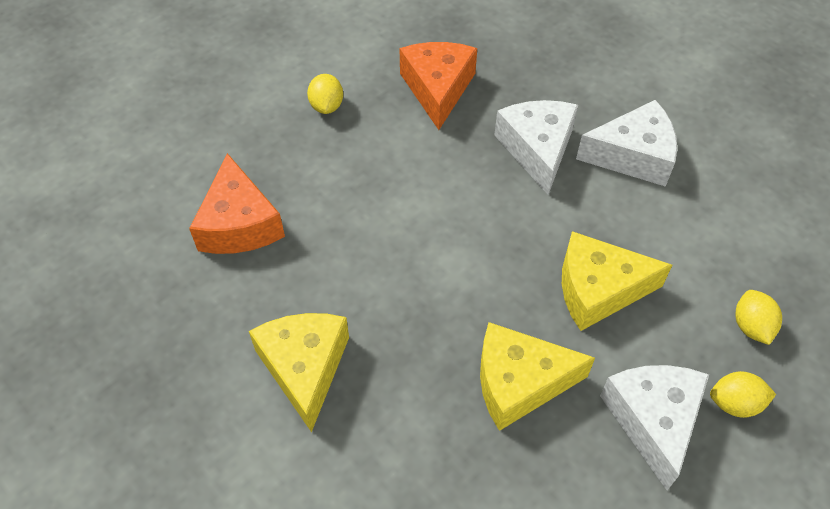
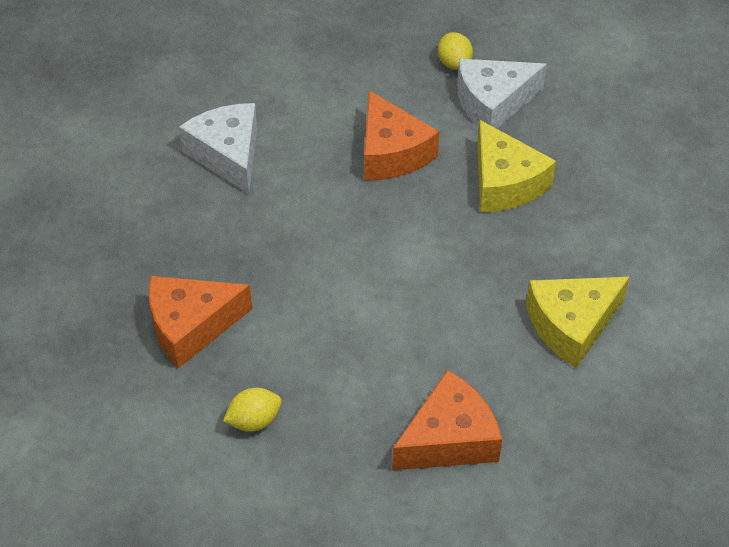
camera: 110 degrees left, 5 degrees down
white cheese [494,100,578,195] -> none
yellow cheese [562,231,672,331] -> orange cheese [364,90,439,180]
yellow lemon [735,290,782,345] -> none

